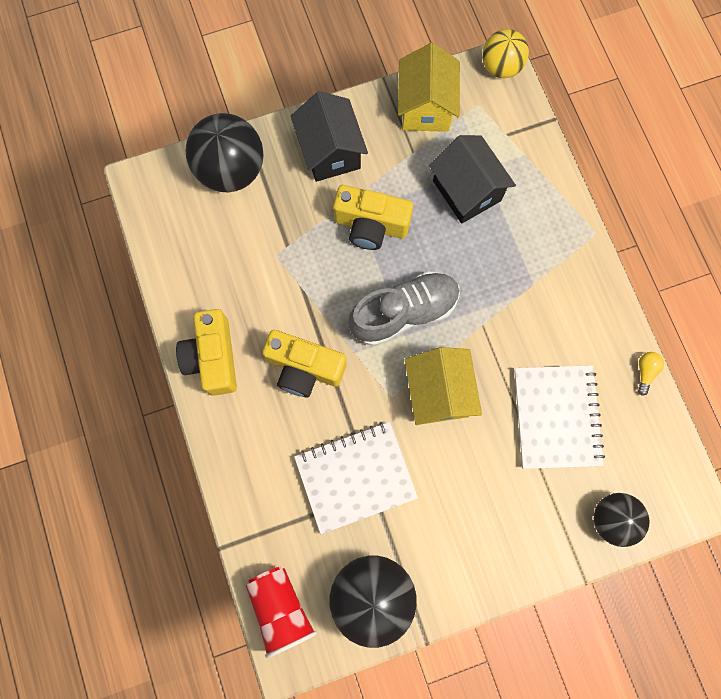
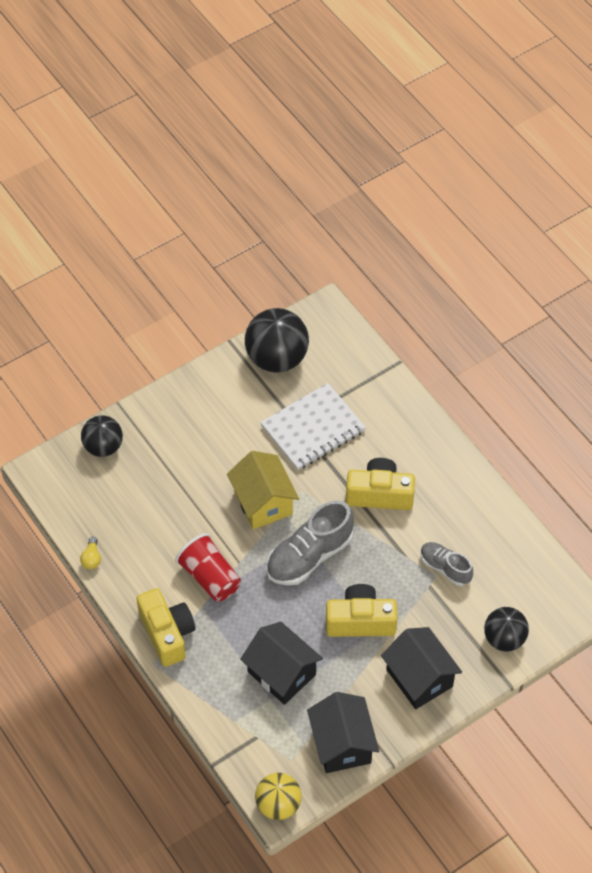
camera: 165 degrees right, 20 degrees down
yellow camera [176,309,237,396] -> yellow camera moved to [137,588,195,667]
black ball [185,113,263,192] -> black ball [484,607,529,651], size x0.63
red cup [246,567,317,658] -> red cup moved to [175,533,241,601]
yellow house [398,43,460,132] -> black house [307,692,379,773]
white notebook [514,365,605,469] -> none
none -> grey shoe [421,542,473,586]

